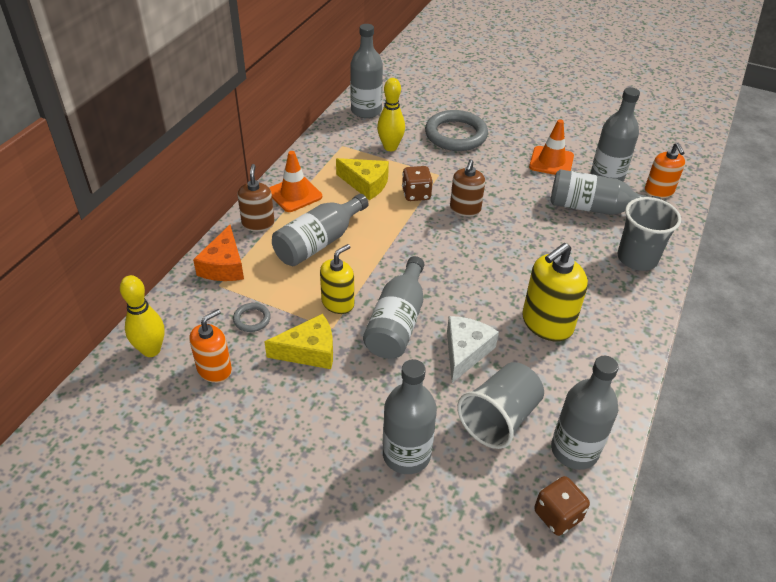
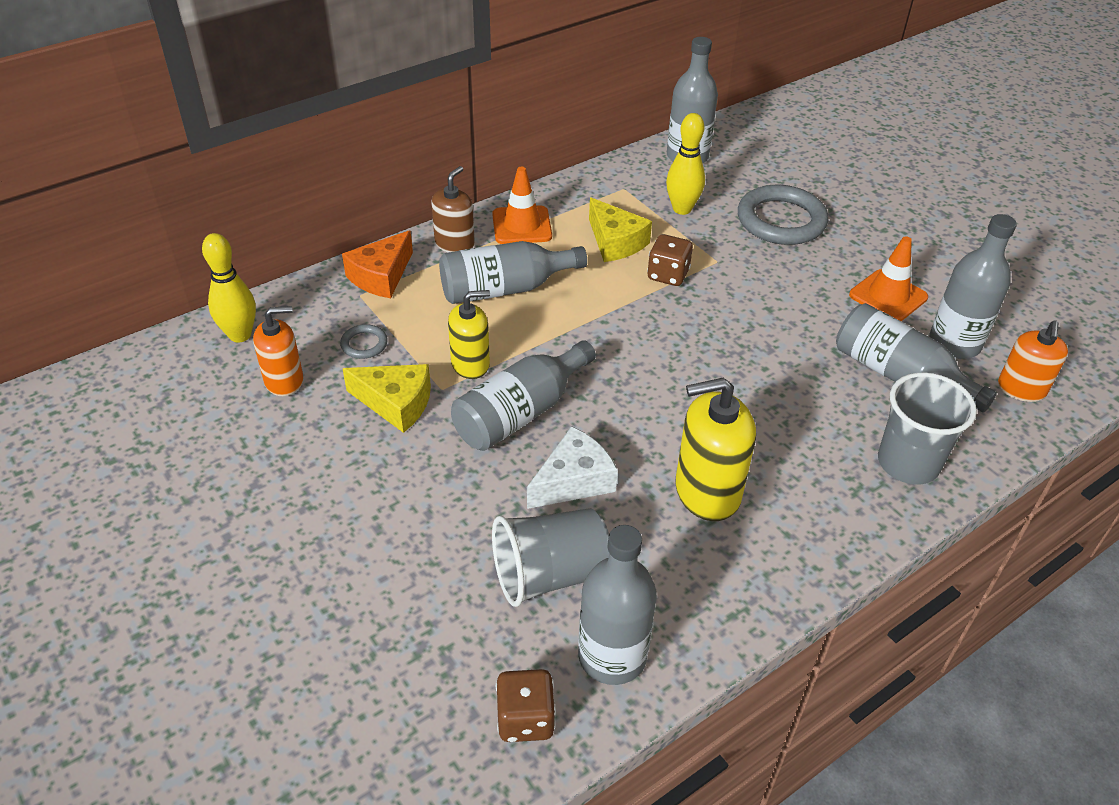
camera: 30 degrees right, 0 degrees up
grey bottle [383,359,437,474] -> none
brown soap dispenser [450,159,485,217] -> none

